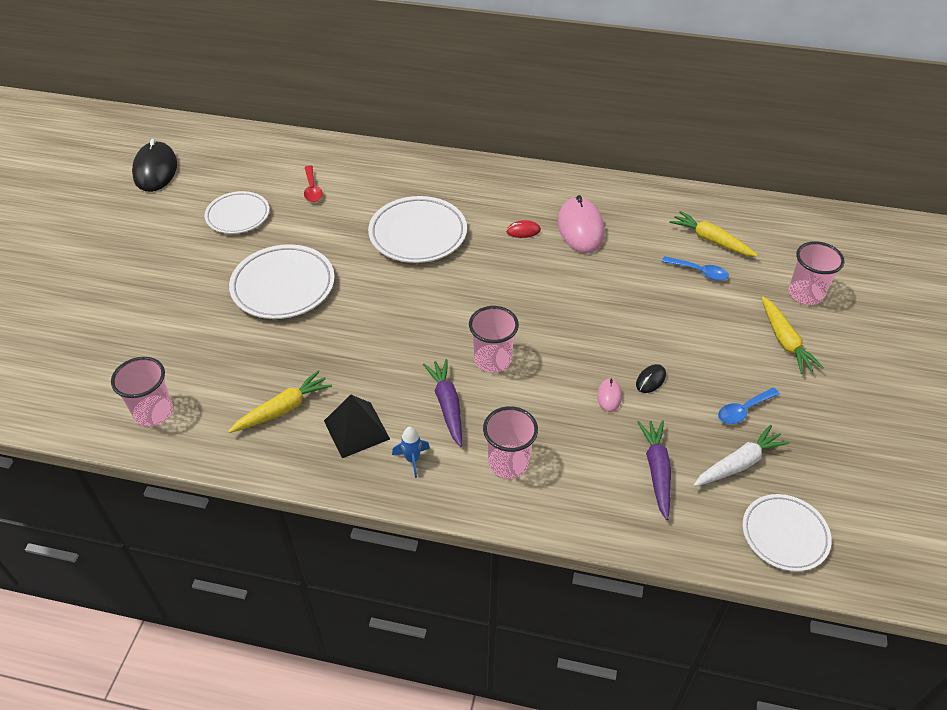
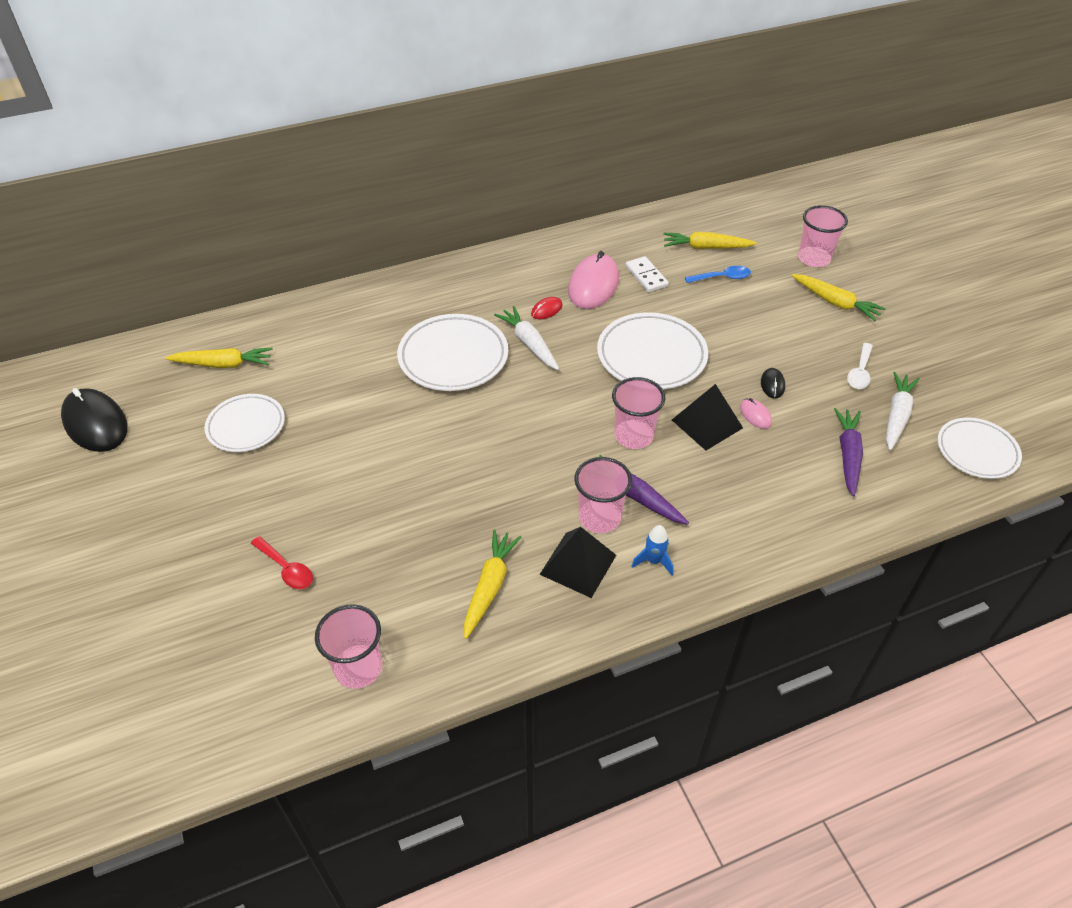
camera: 35 degrees left, 0 degrees up
white plate [229,244,335,319] -> white plate moved to [597,312,708,389]
red spoon [304,165,323,202] -> red spoon moved to [251,536,313,589]
pink cup [483,406,538,479] -> pink cup moved to [574,457,632,533]
pink mouse [558,195,605,253] -> pink mouse turned 60 degrees clockwise [568,251,619,309]
purple carrot [637,420,671,520] -> purple carrot turned 45 degrees clockwise [834,408,863,496]
blue spoon [718,387,780,424] -> white spoon [847,343,873,389]
none -> yellow carrot [165,348,273,368]
none -> white carrot [494,306,559,370]
none -> white domino [626,256,669,292]
none -> black pyramid [672,384,743,450]

